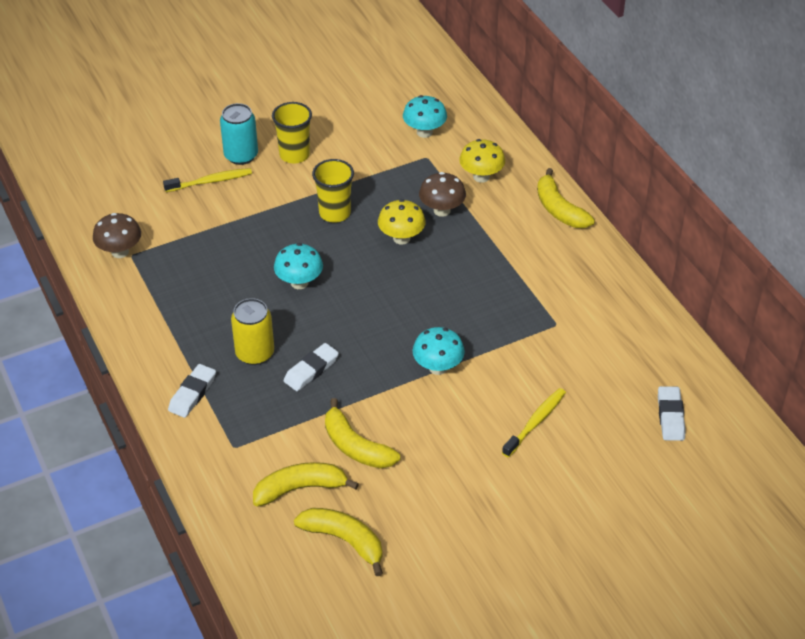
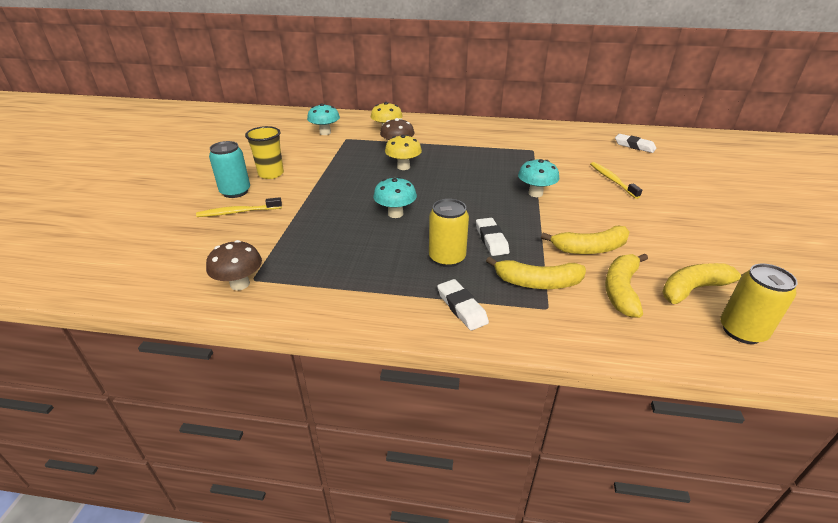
camera: 55 degrees left, 10 degrees down
yellow toothbrush [163,168,252,192] -> yellow toothbrush turned 120 degrees counterclockwise [196,197,282,217]
yellow cup [312,159,354,223] -> none
yellow banana [537,168,595,228] -> yellow banana moved to [486,257,586,289]
none -> yellow can [720,263,798,344]

